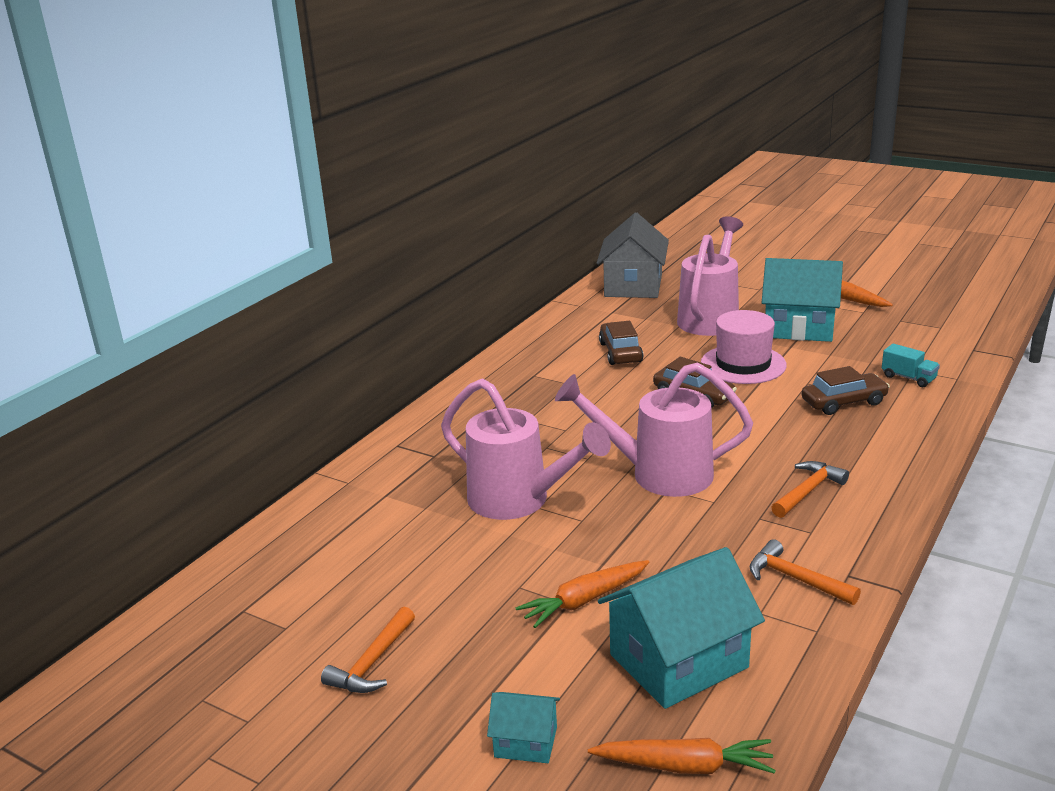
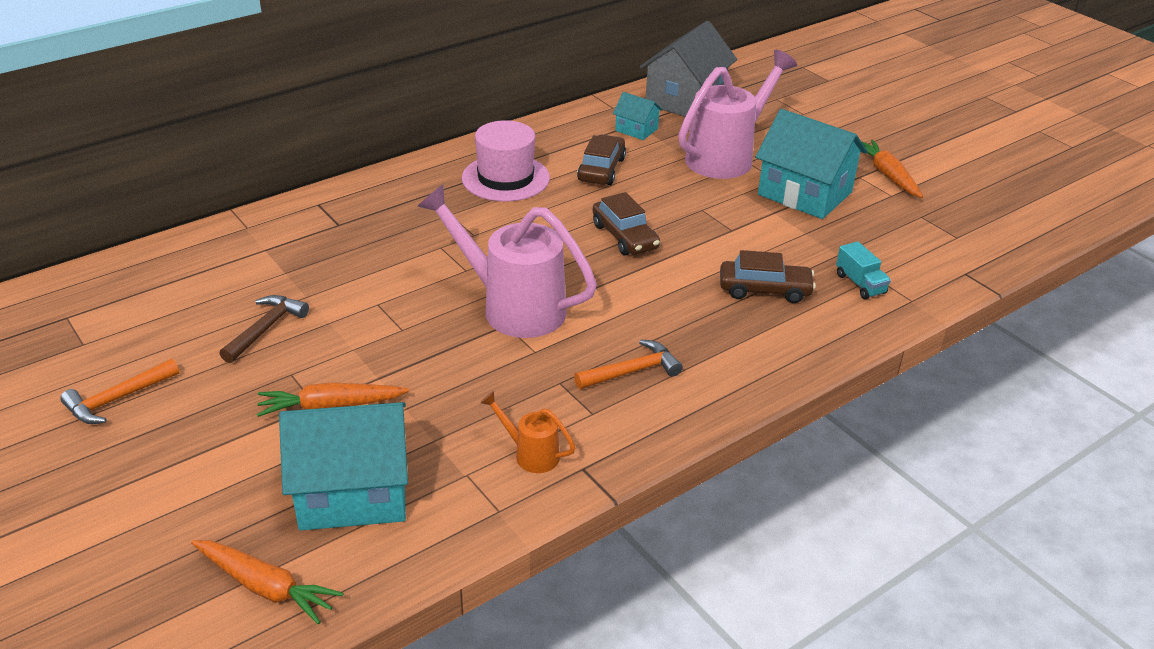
camera: 20 degrees right, 10 degrees up
pink watering can [441,378,611,520] -> none
turquoise house [487,692,560,763] -> turquoise house moved to [613,92,663,140]
pink hat [701,310,787,384] -> pink hat moved to [462,120,550,202]
orange hammer [750,539,861,605] -> orange watering can [480,391,576,473]
none -> brown hammer [219,295,309,363]

